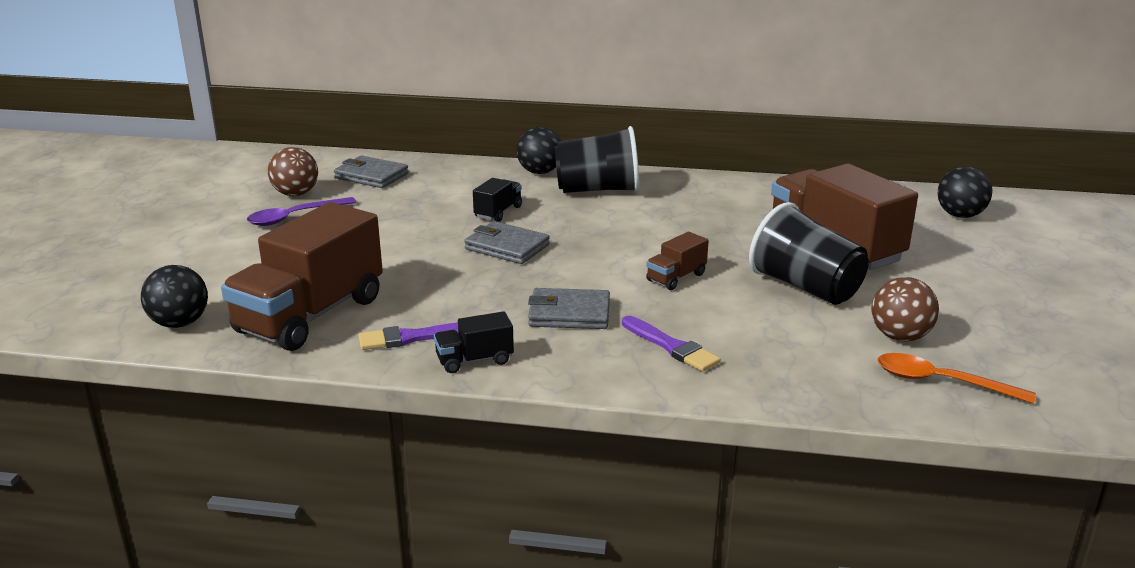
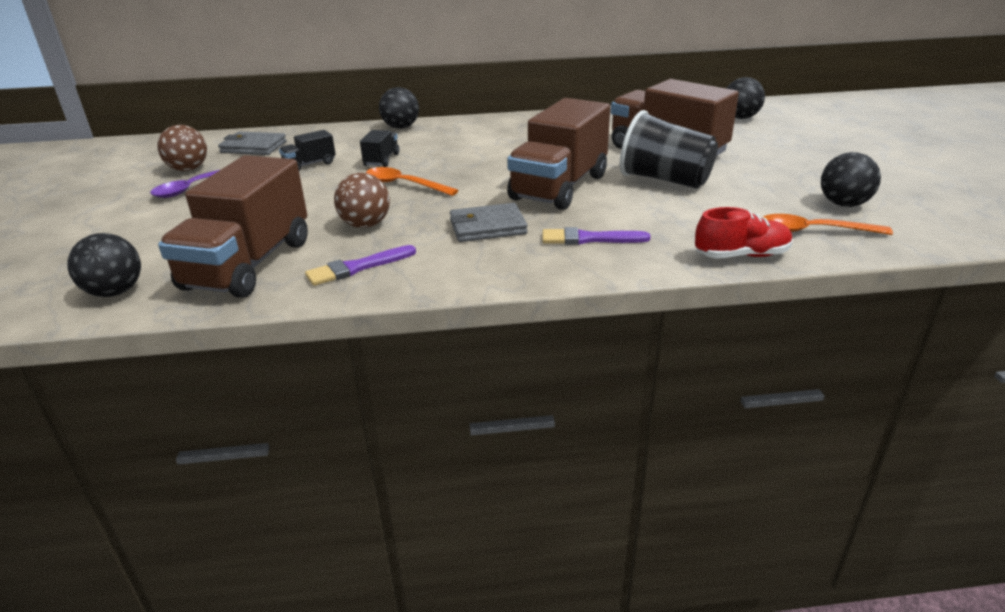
camera: 15 degrees left, 5 degrees up
black truck [434,311,514,373] -> black truck moved to [279,130,336,171]
grey wallet [464,221,550,264] -> orange spoon [366,167,458,196]
black cup [554,126,639,193] -> none
purple brush [622,316,721,372] -> purple brush turned 150 degrees clockwise [542,227,651,245]
brown truck [646,232,709,290] -> brown truck [507,98,610,210], size x2.27
brown ball [871,277,939,341] -> brown ball moved to [334,173,390,228]
none -> red shoe [695,207,793,258]
none -> black ball [821,152,881,207]

